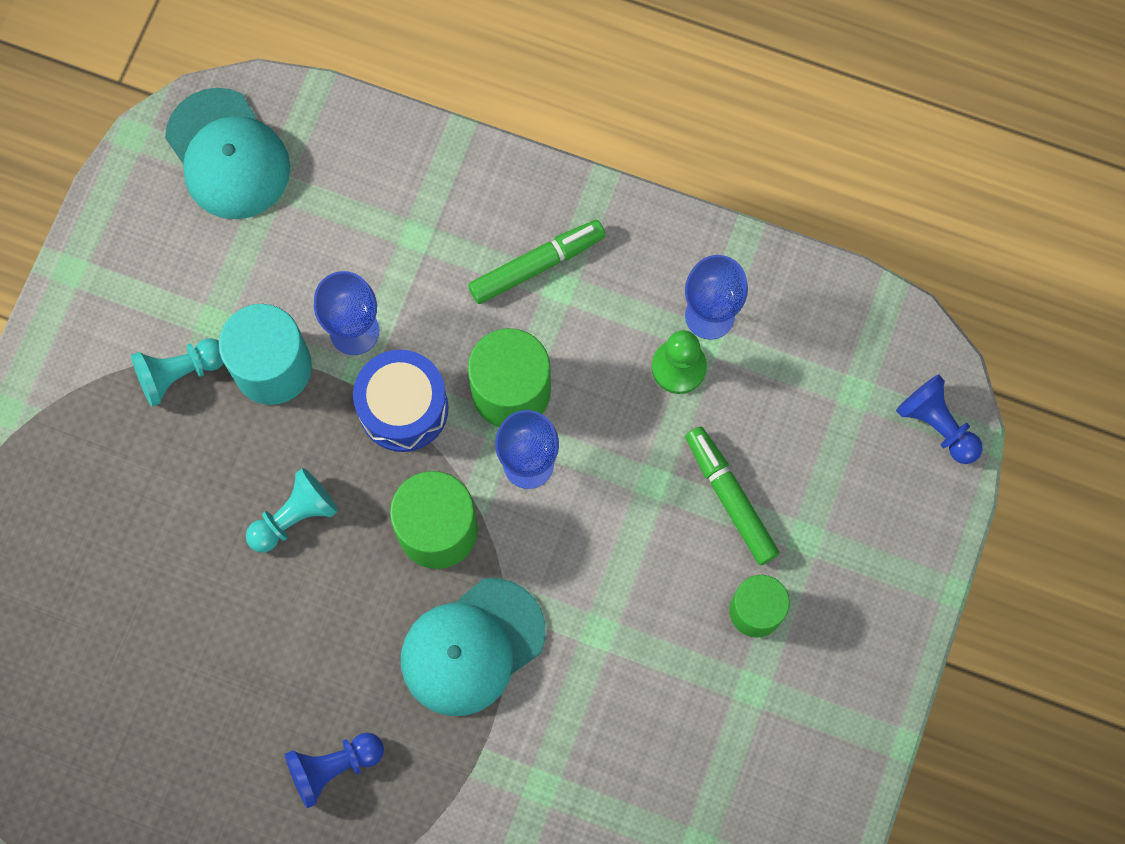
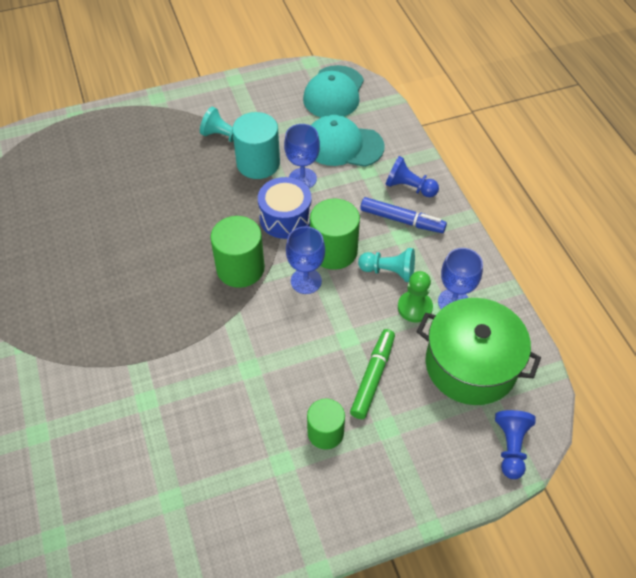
camera: 50 degrees right, 20 degrees down
turquoise pawn [246,468,338,553] -> turquoise pawn moved to [358,248,415,282]
blue pawn [285,733,384,808] -> blue pawn moved to [385,156,439,197]
turquoise cap [401,578,546,716] -> turquoise cap moved to [311,115,384,167]
green marker [468,220,606,304] -> blue marker [360,197,447,233]
none -> green pot [417,298,541,405]

